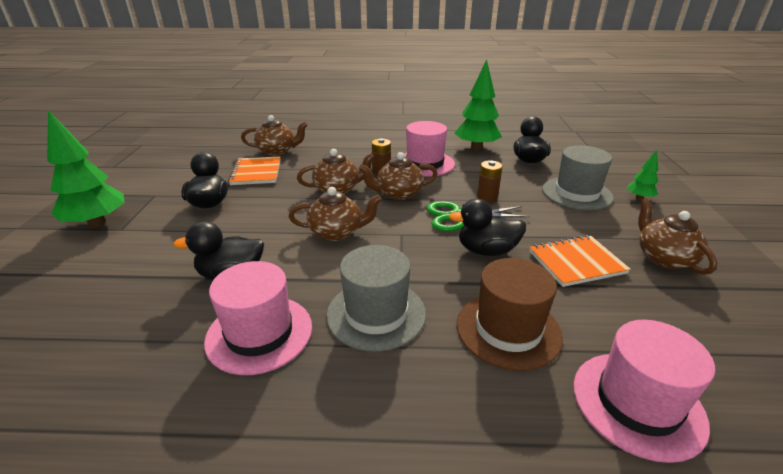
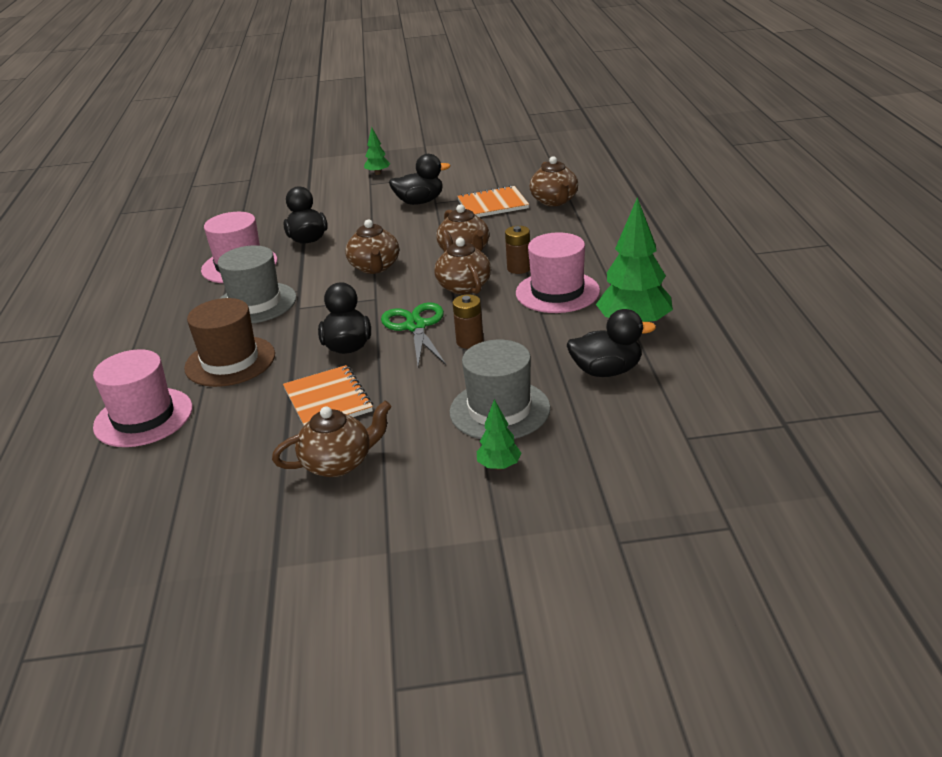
camera: 85 degrees right, 0 degrees up
green tree [47,110,125,228] -> green tree [364,127,390,175], size x0.50

